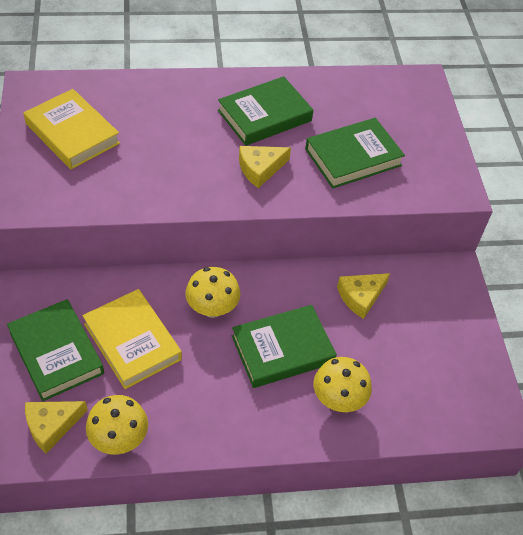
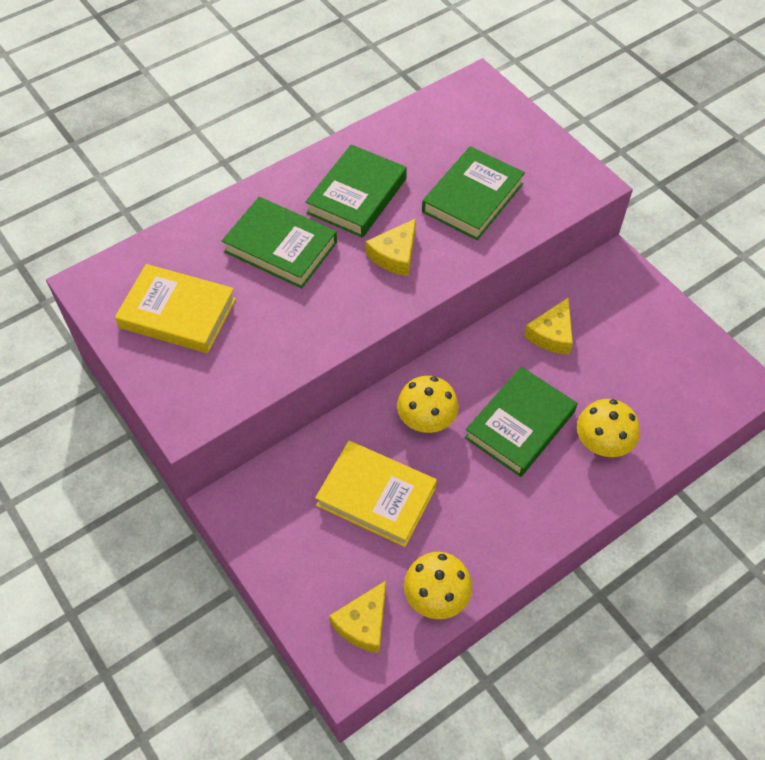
camera: 25 degrees left, 5 degrees up
green book [7,299,104,401] -> green book moved to [222,197,337,288]

